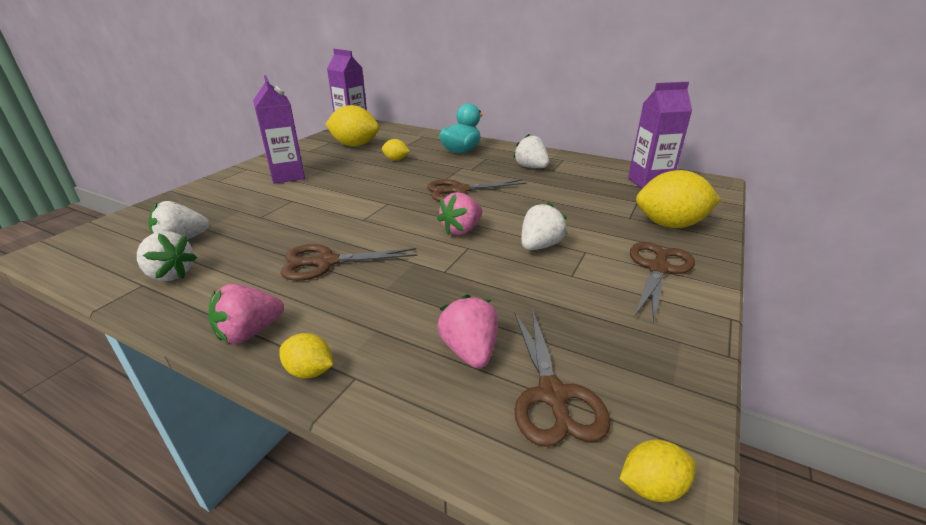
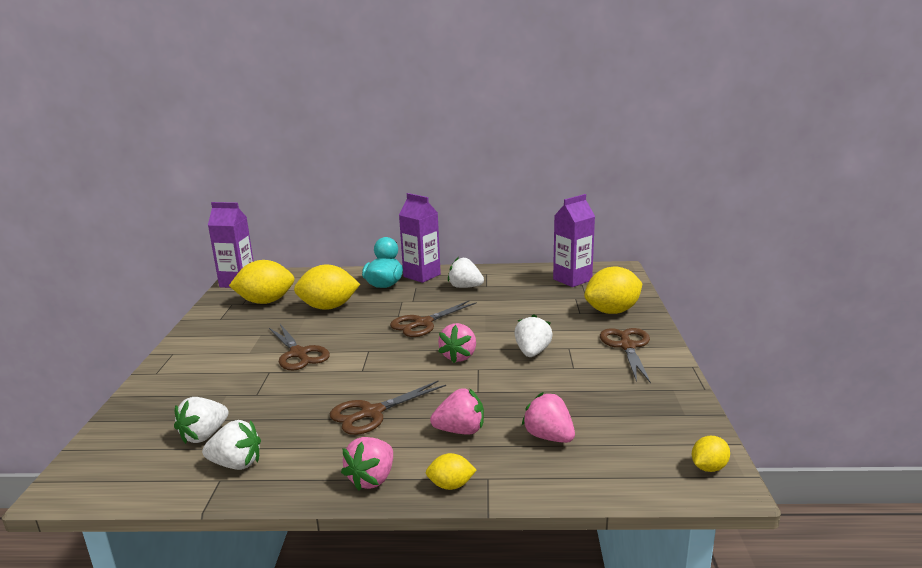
camera: 25 degrees left, 10 degrees down
purple carton [253,75,305,184] -> purple carton moved to [399,193,441,283]
yellow lemon [382,139,410,161] -> yellow lemon [294,265,360,310], size x2.02
brown scissors [514,308,610,447] -> brown scissors moved to [269,324,330,371]
none -> pink strawberry [430,388,484,435]

